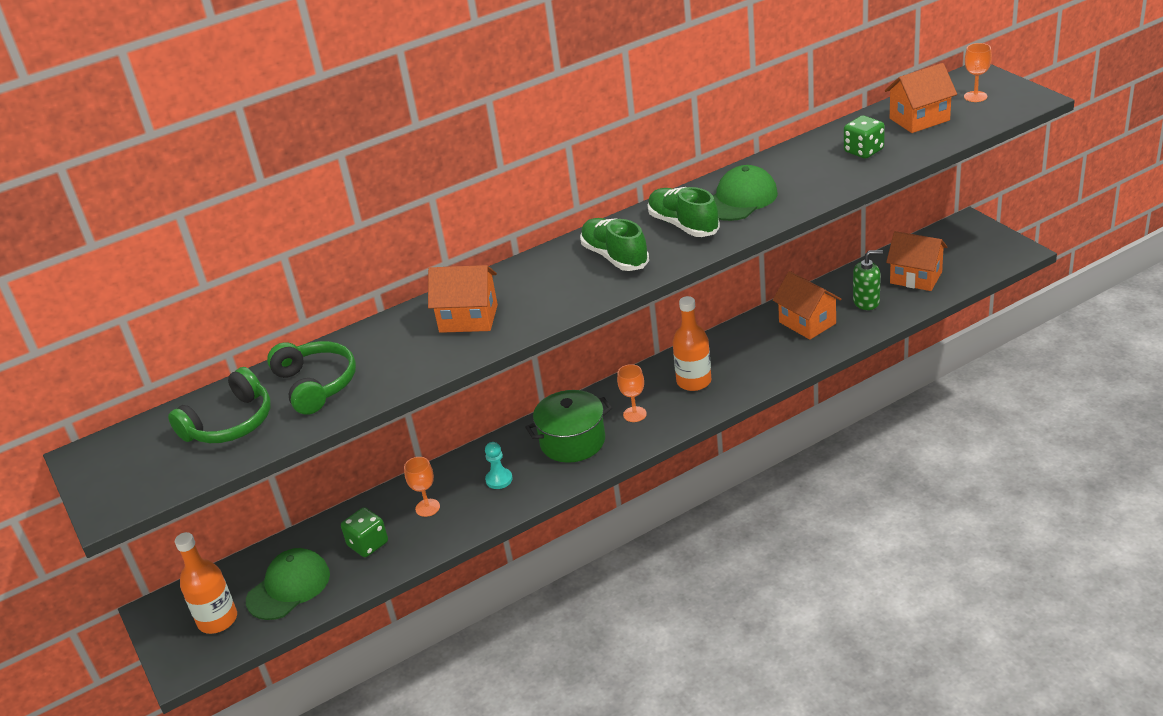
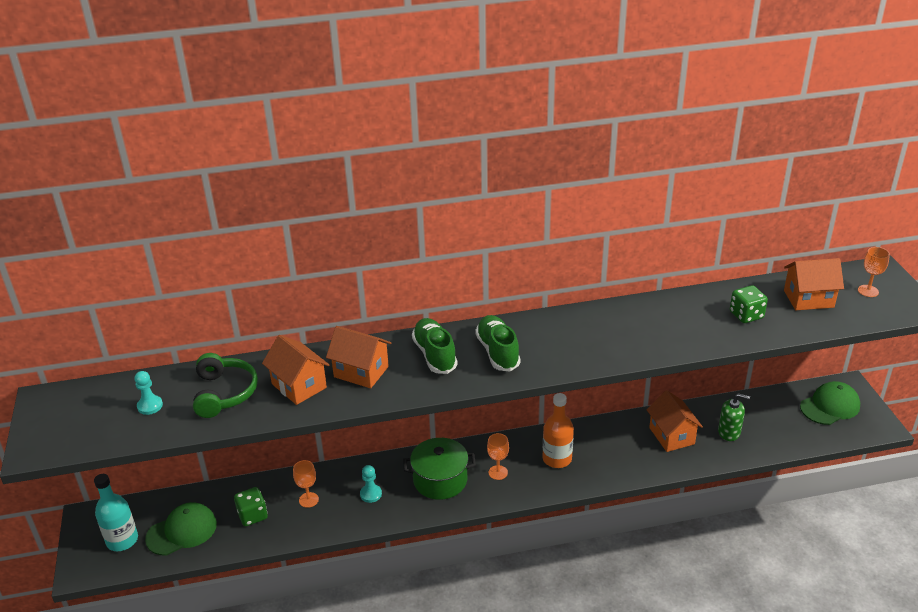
camera: 15 degrees right, 0 degrees up
green headphones [168,367,271,443] -> turquoise pawn [135,371,163,415]
orange bottle [175,532,237,634] -> turquoise bottle [94,474,138,551]
green shoe [648,187,720,237] -> green shoe moved to [412,318,458,374]
green cap [713,165,778,221] -> green cap moved to [800,381,860,425]
orange house [886,231,948,291] -> orange house moved to [262,335,329,405]

